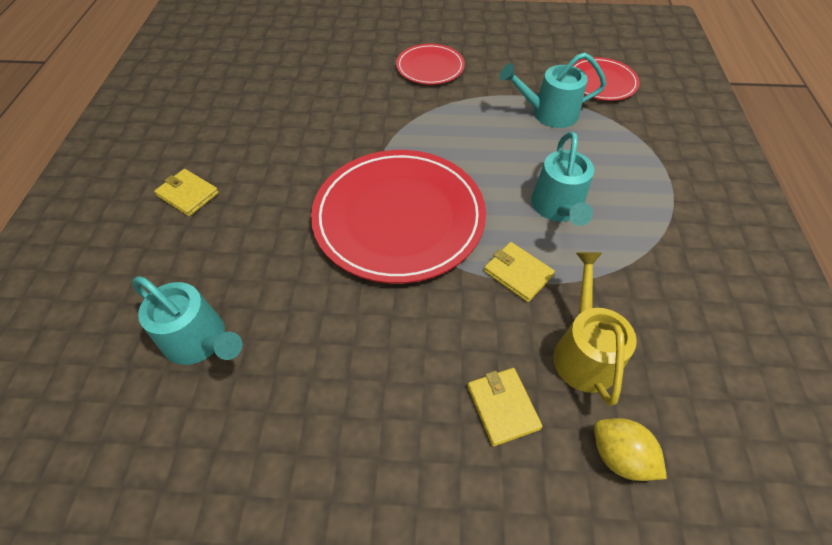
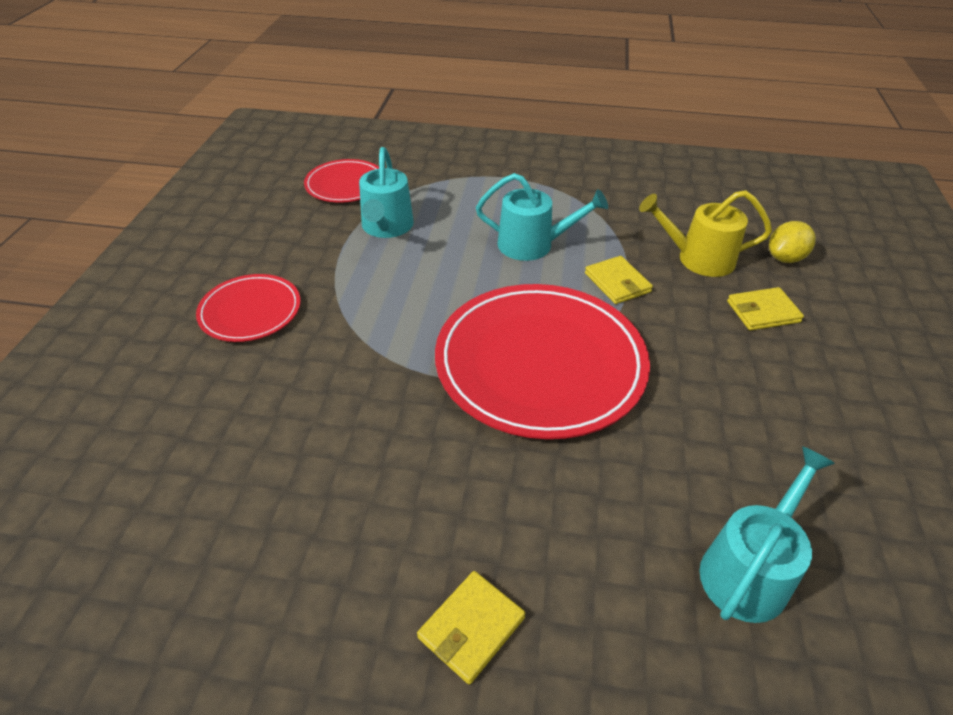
camera: 85 degrees left, 10 degrees down
yellow wallet [484,242,555,302] -> yellow wallet turned 75 degrees counterclockwise [585,256,653,304]

